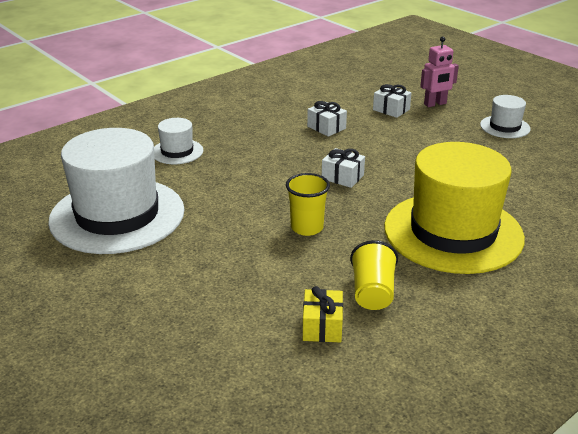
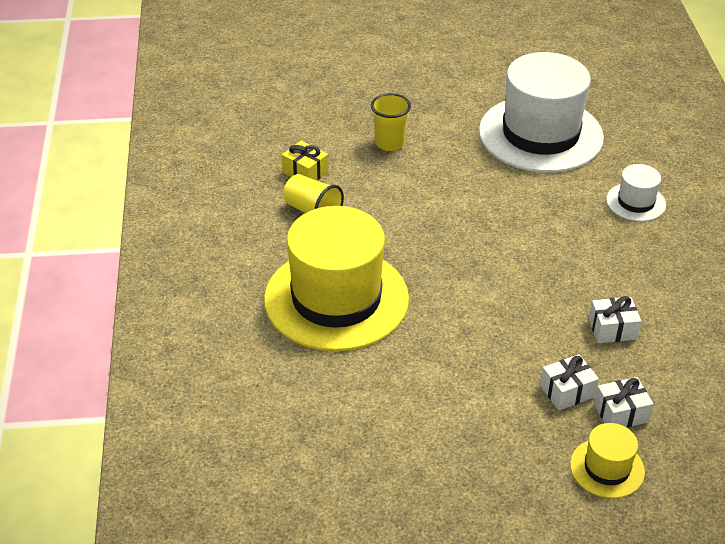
camera: 125 degrees right, 10 degrees up
yellow cup [286,173,330,236] -> yellow cup moved to [371,93,411,151]
white gift [322,148,365,188] -> white gift moved to [540,354,599,410]
pink robot [420,37,459,107] -> yellow hat [570,423,645,499]
white hat [480,95,530,138] -> none

